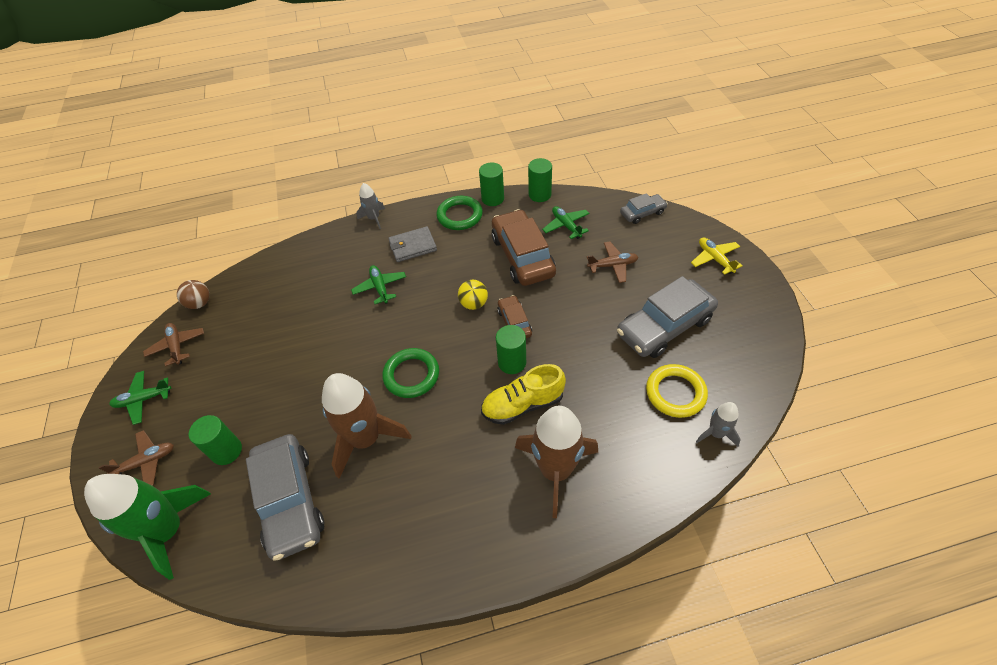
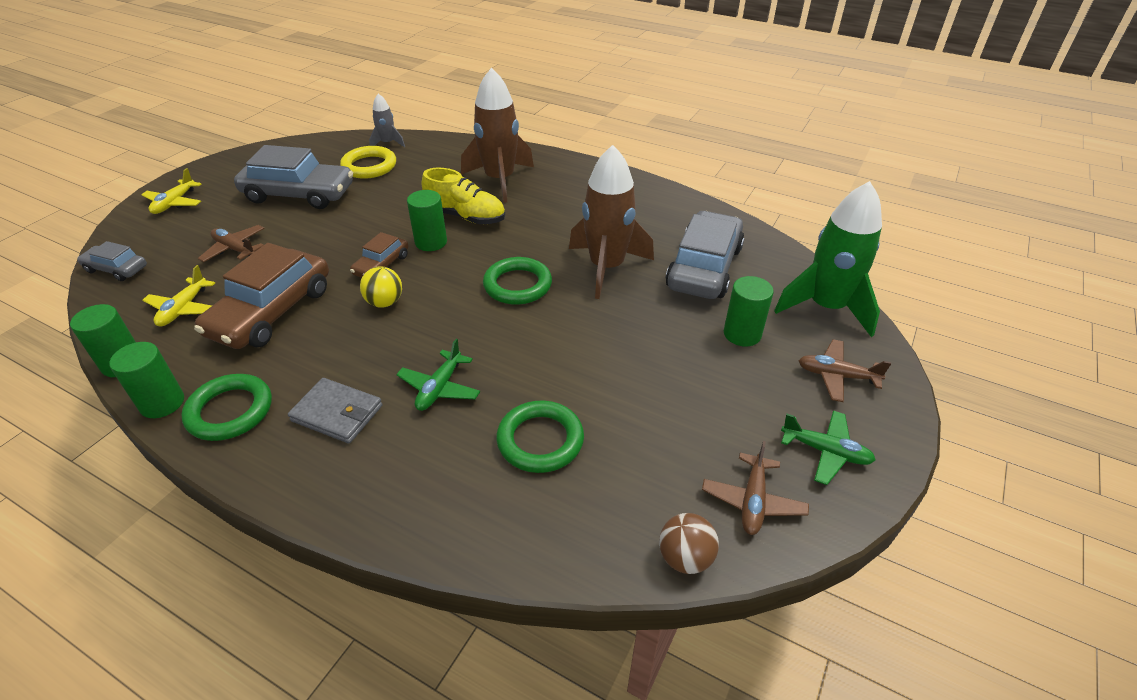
camera: 140 degrees left, 10 degrees down
grey rocket [356,183,385,229] -> none
green plane [542,206,590,239] -> yellow plane [143,265,215,326]
none -> green ring [496,400,584,473]

